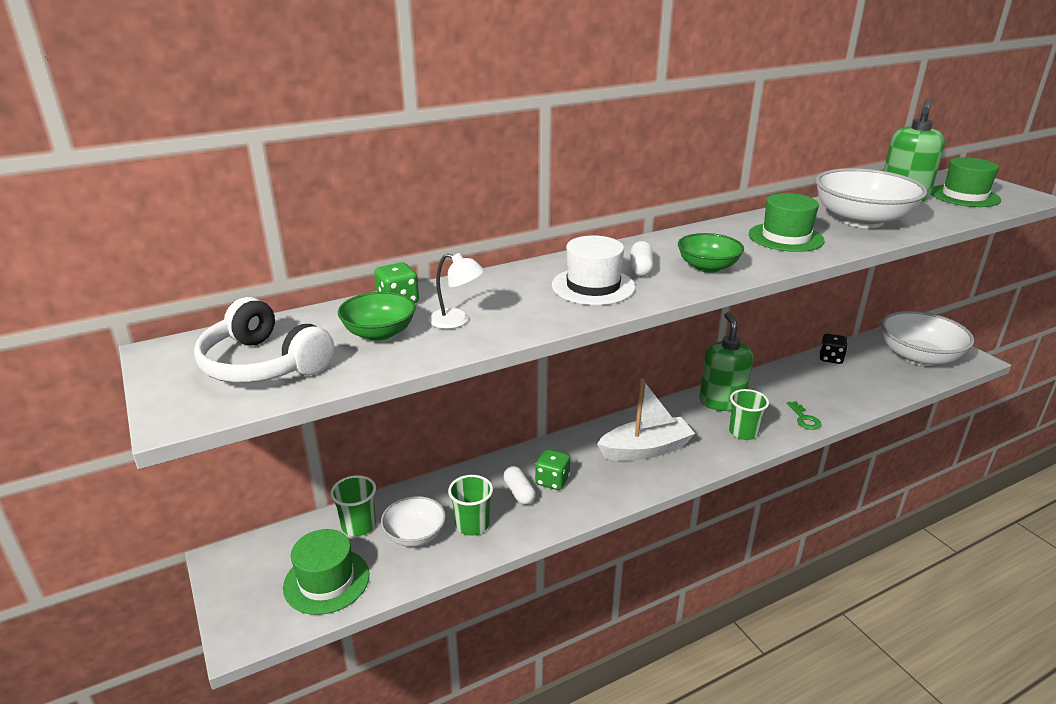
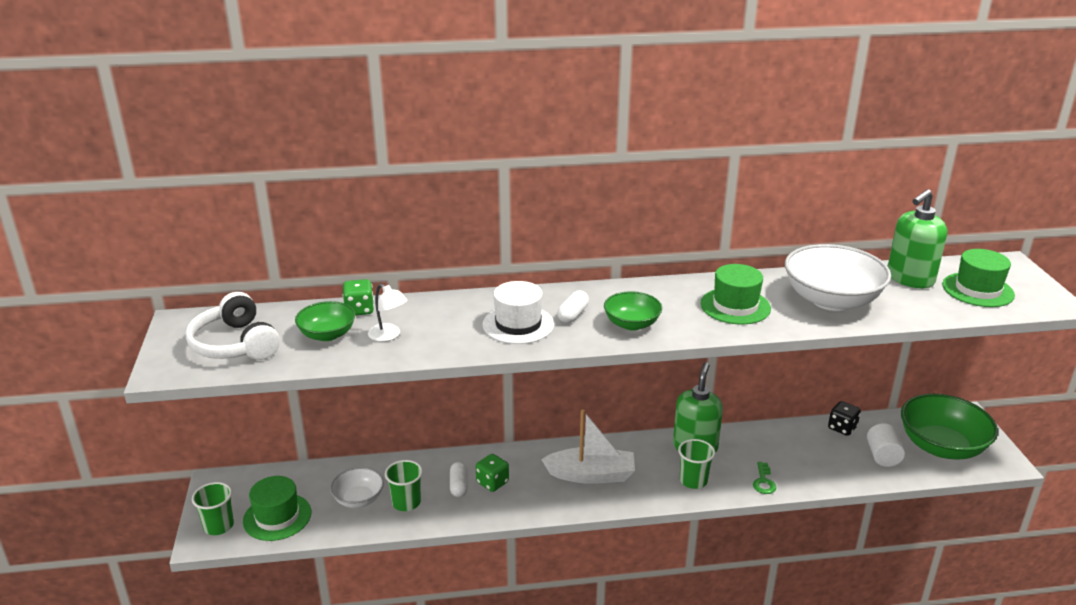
camera: 20 degrees right, 0 degrees up
green cup [330,475,376,536] -> green cup moved to [192,482,234,535]
white bowl [881,311,974,366] -> green bowl [901,394,998,459]
none -> white cylinder [867,423,905,467]

